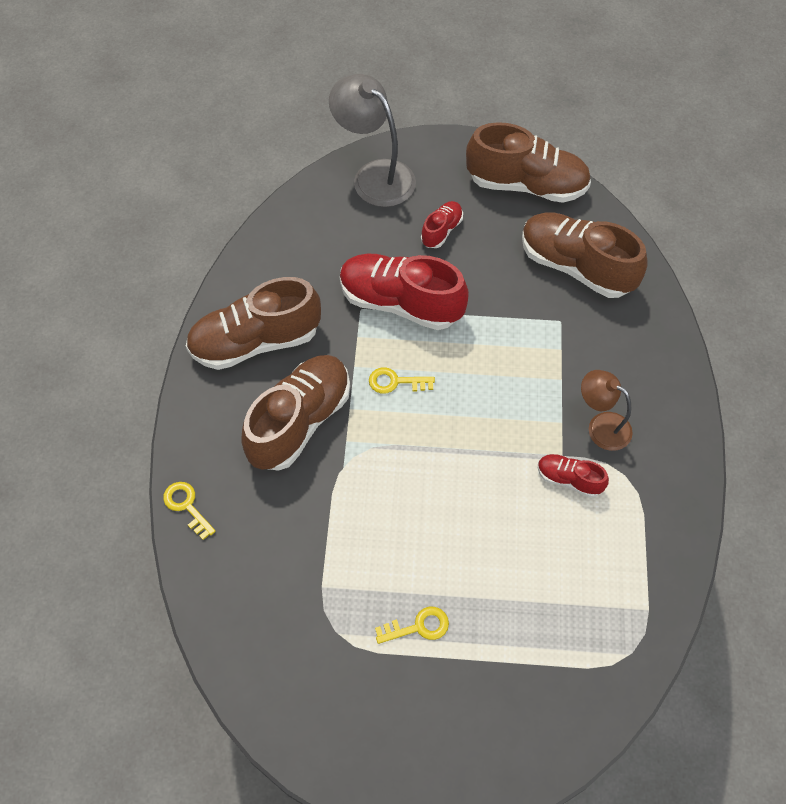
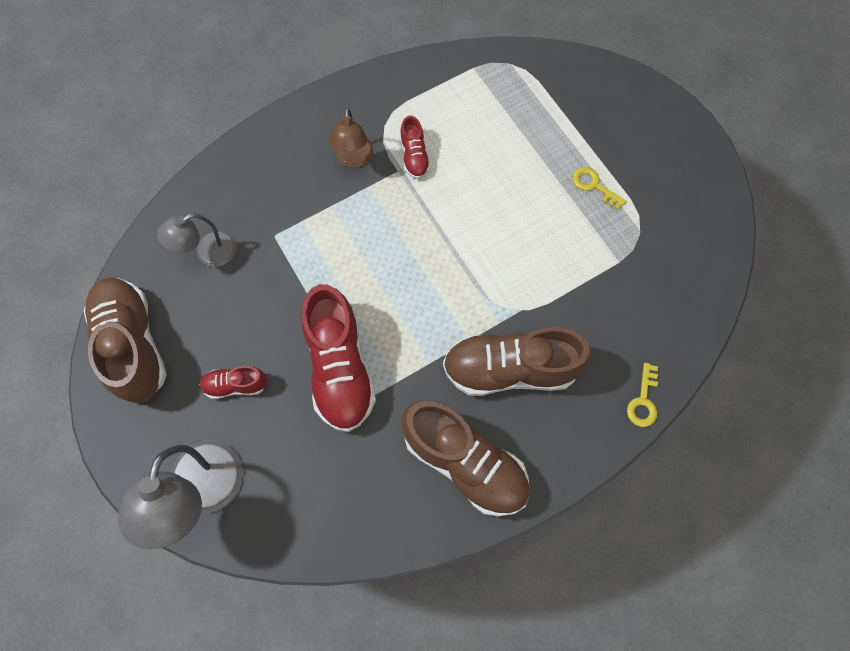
camera: 125 degrees left, 10 degrees up
yellow key [369,367,435,394] -> none
brown shoe [522,212,648,298] -> grey lamp [157,213,236,267]

